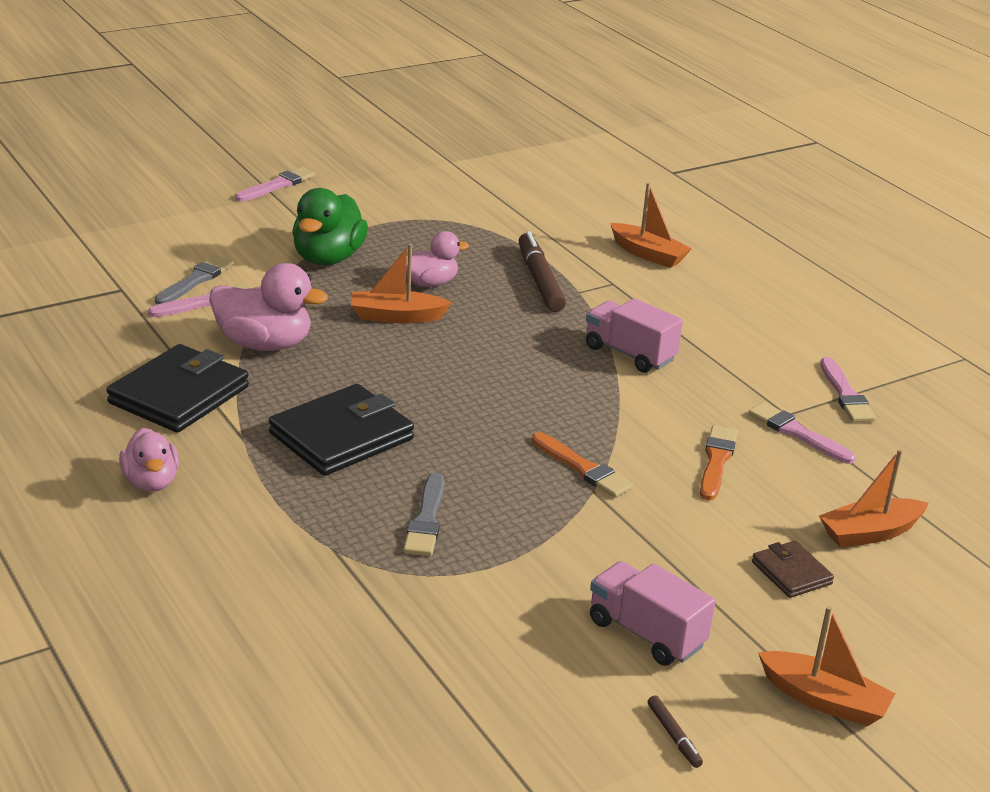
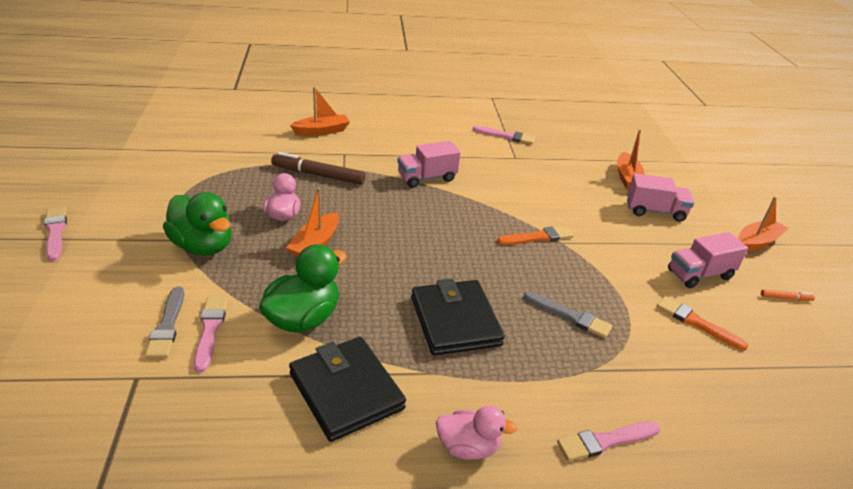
camera: 65 degrees left, 5 degrees up
grey brush [155,255,233,305] -> grey brush turned 150 degrees counterclockwise [145,286,184,358]
pink duck [209,263,328,351] -> green duck [259,244,347,333]
brown marker [647,695,703,768] -> orange marker [761,290,815,301]
orange brush [700,425,738,501] -> orange brush moved to [656,296,749,351]
pink brush [748,402,856,464] -> pink brush moved to [557,421,660,461]
brown wallet [752,541,834,598] -> pink truck [627,173,694,222]

